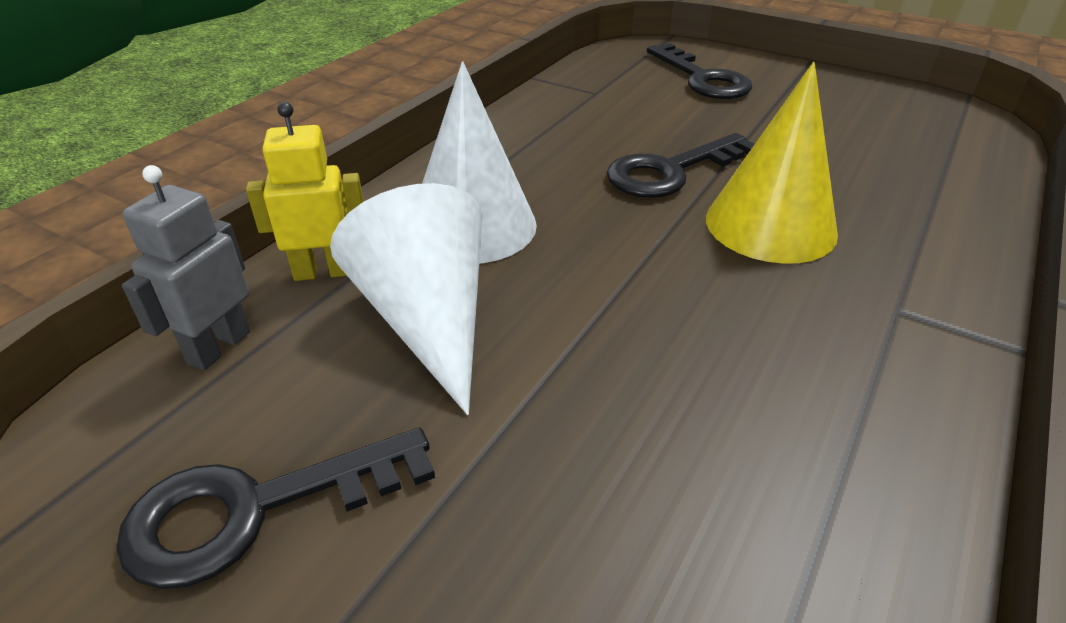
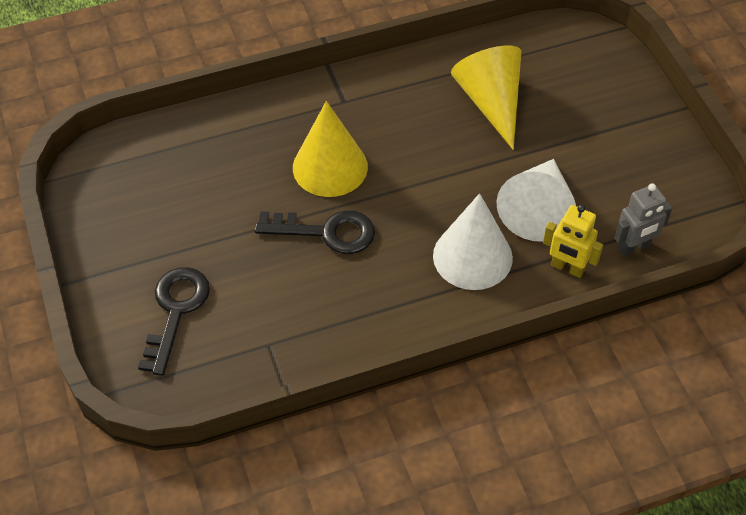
camera: 140 degrees left, 15 degrees up
black key [116,428,435,589] -> none
none -> yellow cone [451,46,521,150]

